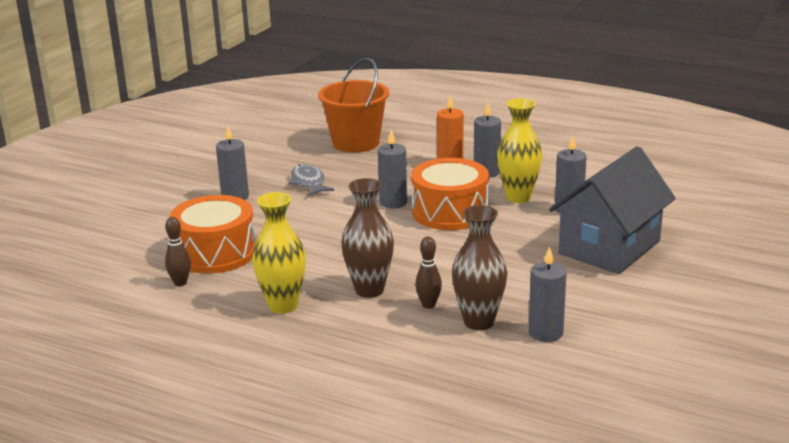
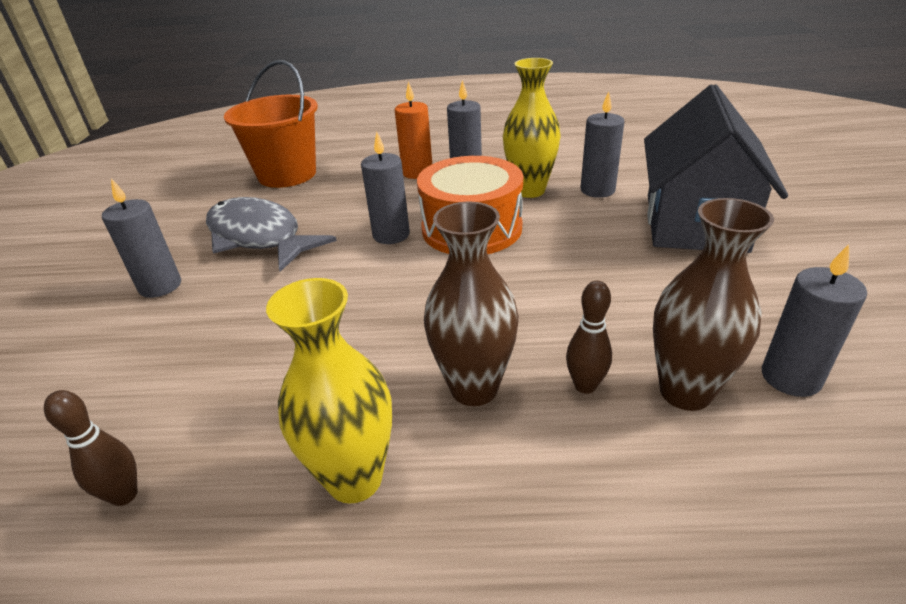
camera: 25 degrees left, 10 degrees up
orange drum [170,195,256,274] -> none
grey fish [288,164,334,196] -> grey fish [206,197,337,272], size x1.71

